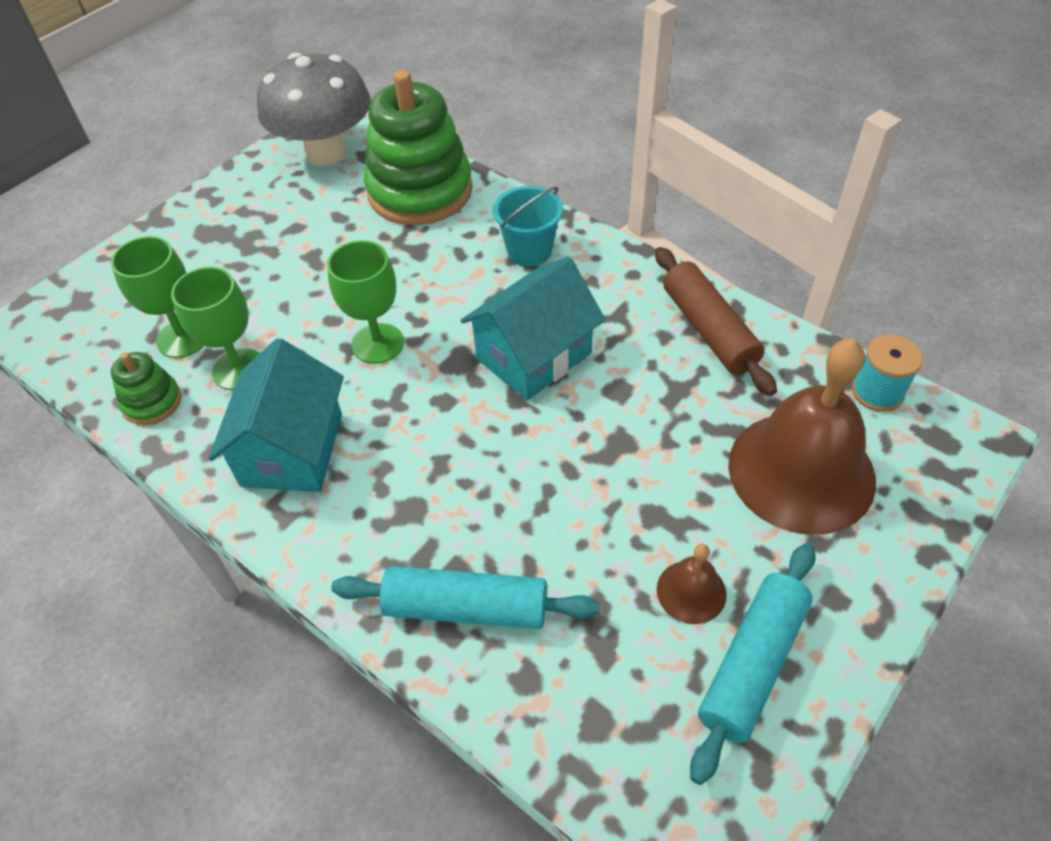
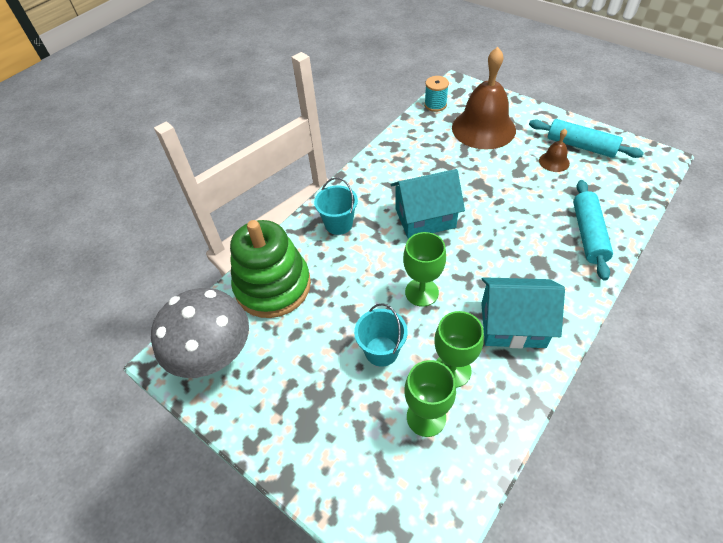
camera: 90 degrees left, 0 degrees up
green stacking toy [111,352,182,425] -> none
turquoise house [460,256,605,401] -> turquoise house turned 60 degrees counterclockwise [391,169,465,239]
brown rolling pin [655,247,777,396] -> none
none -> turquoise bucket [354,303,408,367]

